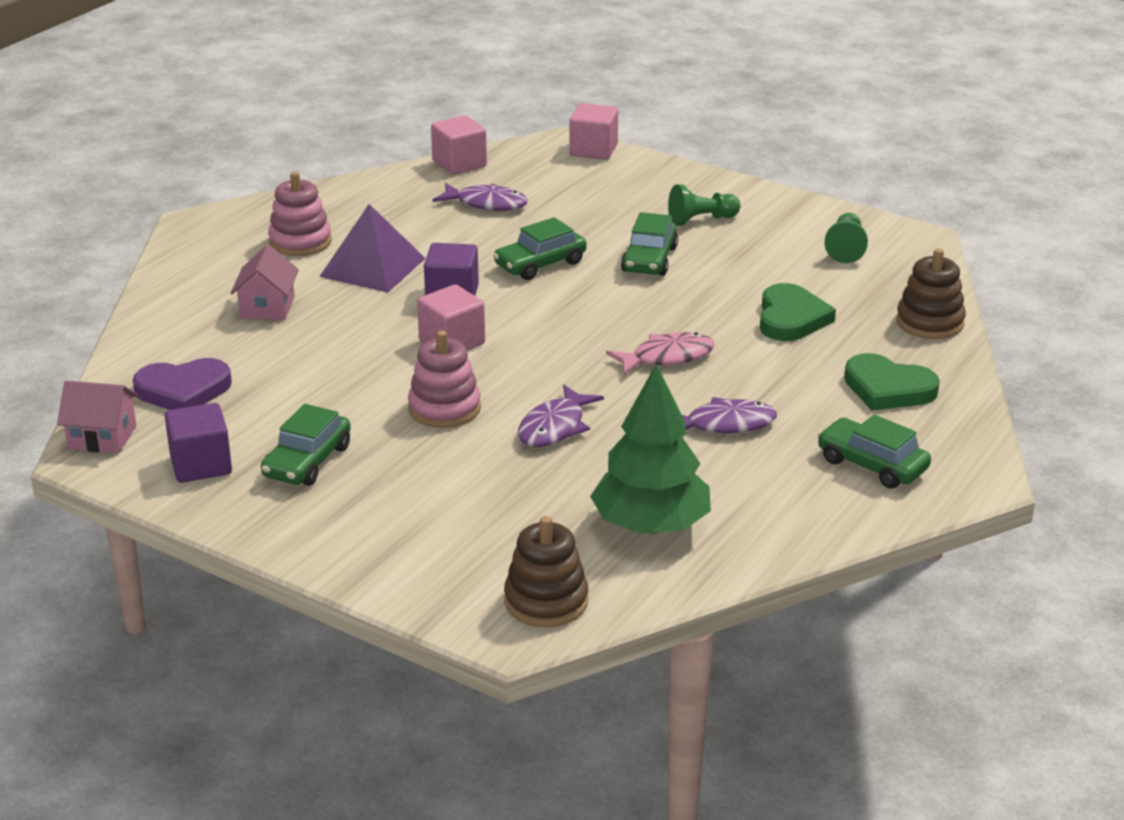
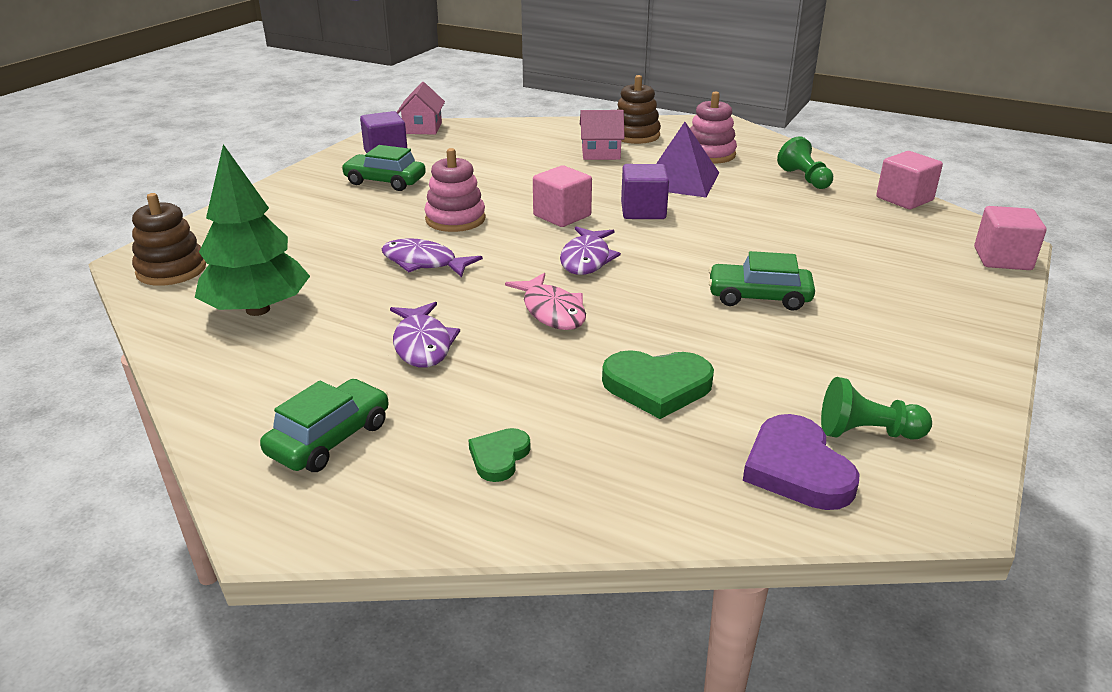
camera: 85 degrees right, 0 degrees up
purple heart [133,358,232,410] -> purple heart moved to [743,414,860,510]
purple fish [432,183,528,211] -> purple fish moved to [560,227,621,275]
green car [493,217,587,280] -> none
green pawn [668,184,740,226] -> green pawn moved to [777,136,833,189]
green heart [844,353,940,411] -> green heart [469,428,530,482], size x0.58
brown stacking toy [896,248,966,339] -> brown stacking toy moved to [617,75,661,144]

